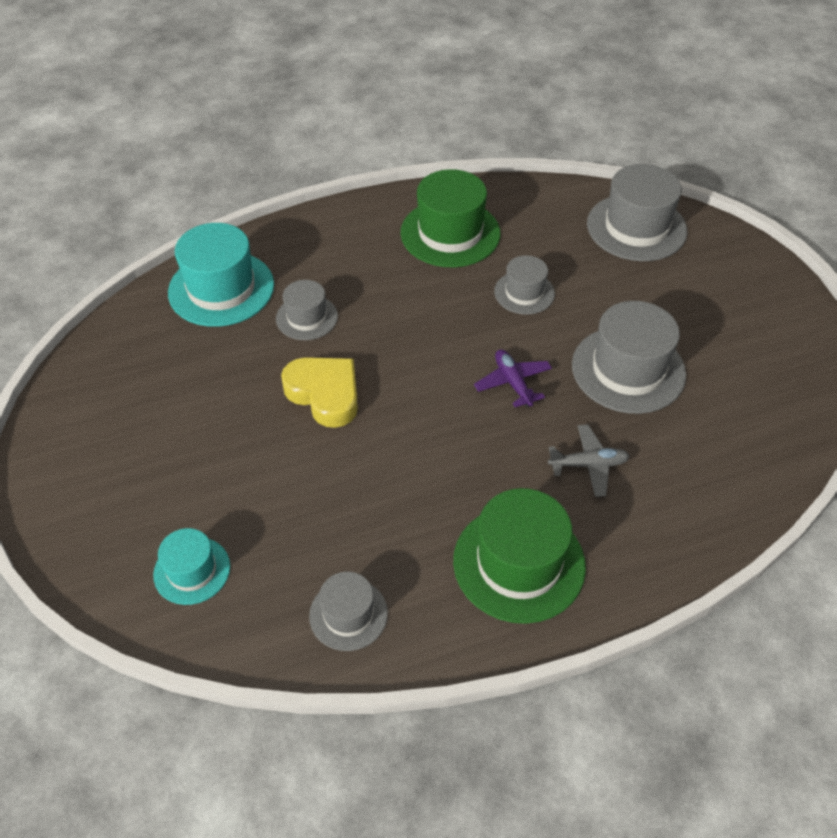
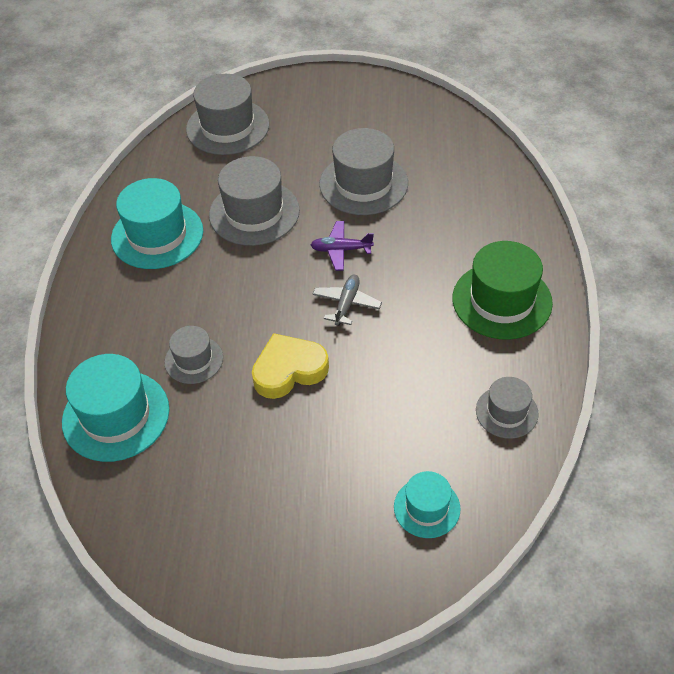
camera: 65 degrees left, 0 degrees up
green hat [401,169,501,267] -> turquoise hat [111,178,203,269]
grey hat [494,255,555,315] -> grey hat [209,156,300,246], size x1.75
grey plane [548,424,629,497] -> grey plane moved to [312,275,382,326]

